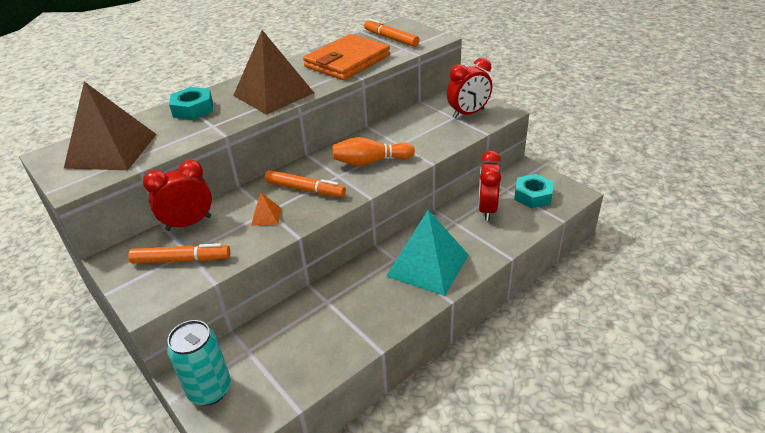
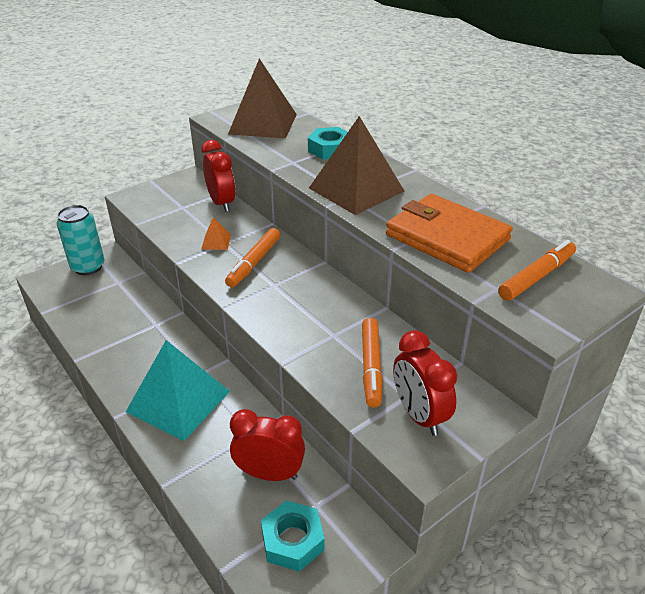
camera: 90 degrees right, 0 degrees up
orange marker [128,243,230,264] -> orange marker moved to [362,318,383,408]
orange bowling pin [332,137,415,166] -> none

